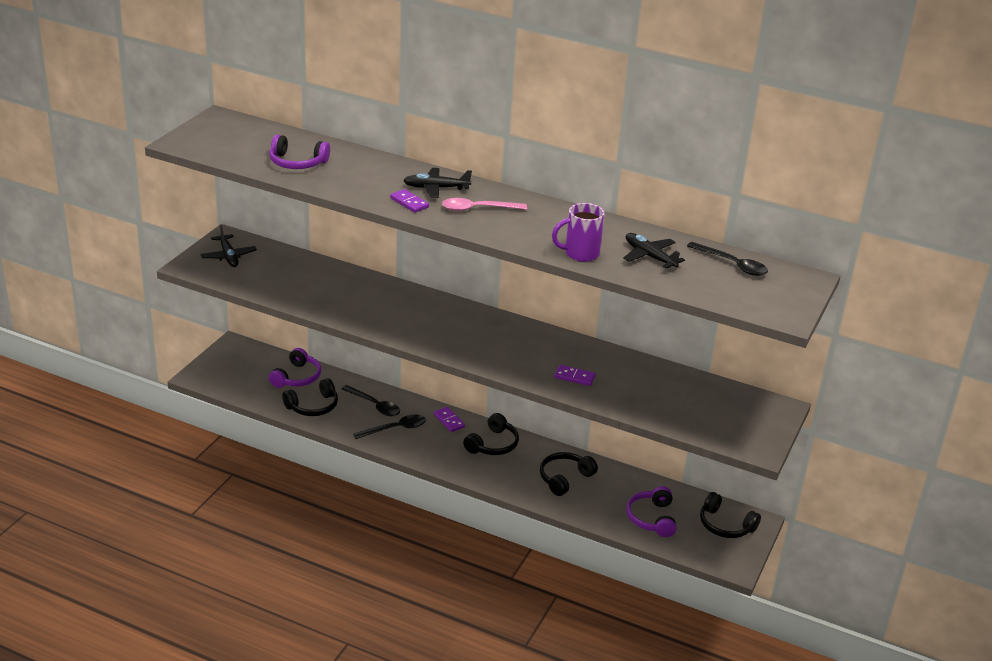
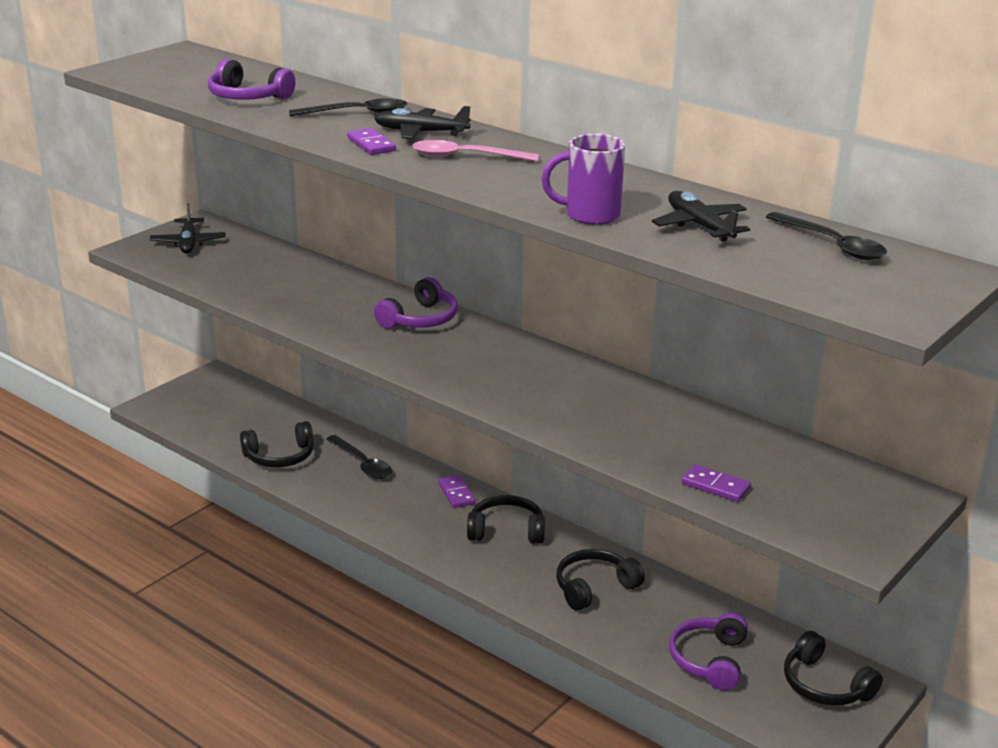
camera: 15 degrees right, 5 degrees down
purple headphones [269,348,321,388] -> purple headphones moved to [374,277,458,329]
black spoon [353,414,426,439] -> black spoon moved to [289,98,407,116]
black headphones [463,413,519,455] -> black headphones turned 135 degrees counterclockwise [467,495,545,544]
purple domino [554,365,596,386] -> purple domino moved to [681,464,751,502]

